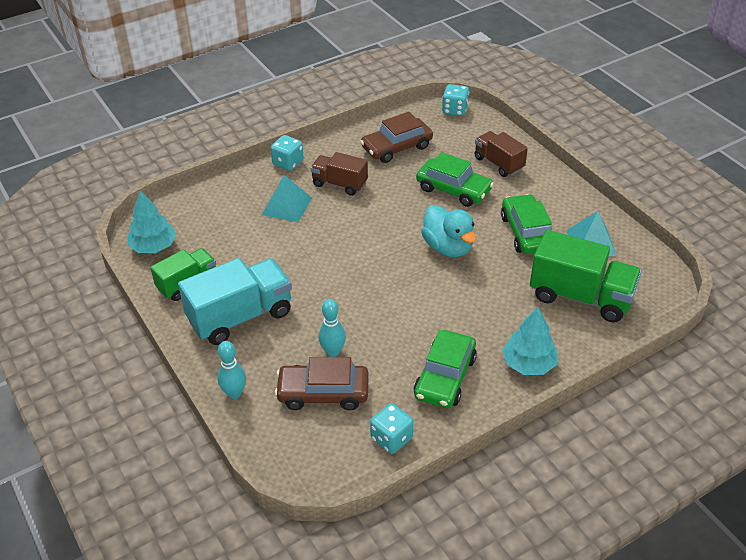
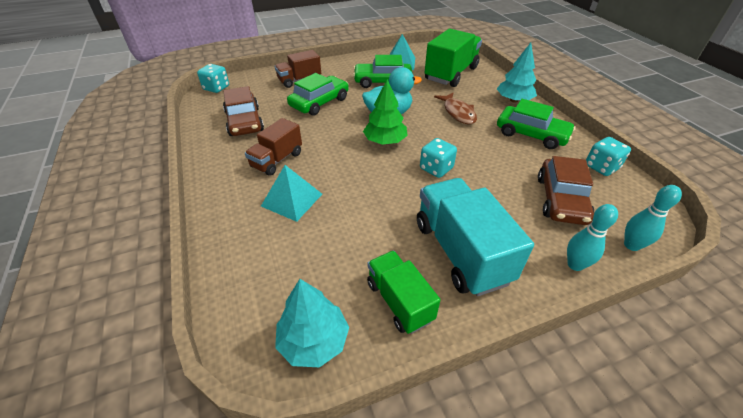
camera: 80 degrees left, 0 degrees up
turquoise dice [271,135,304,171] -> turquoise dice moved to [420,138,457,178]
turquoise bowling pin [318,299,346,357] -> turquoise bowling pin moved to [624,185,682,251]
none -> green tree [363,79,408,145]
none -> brown fish [434,92,477,124]

